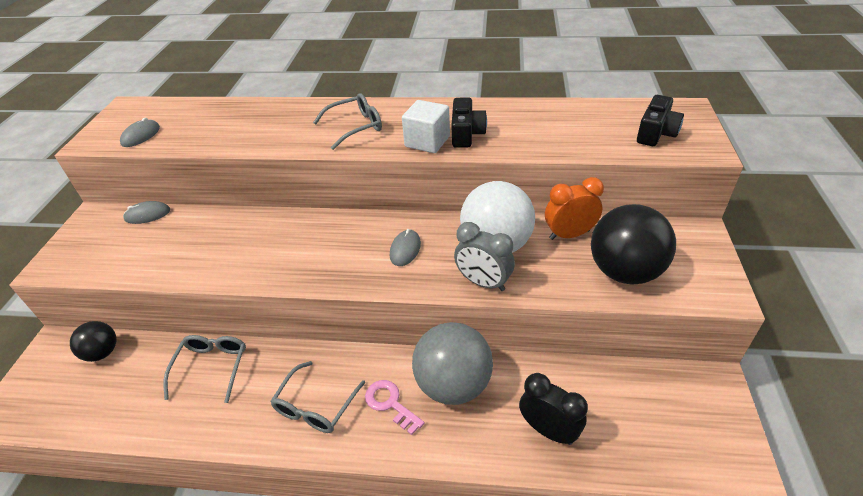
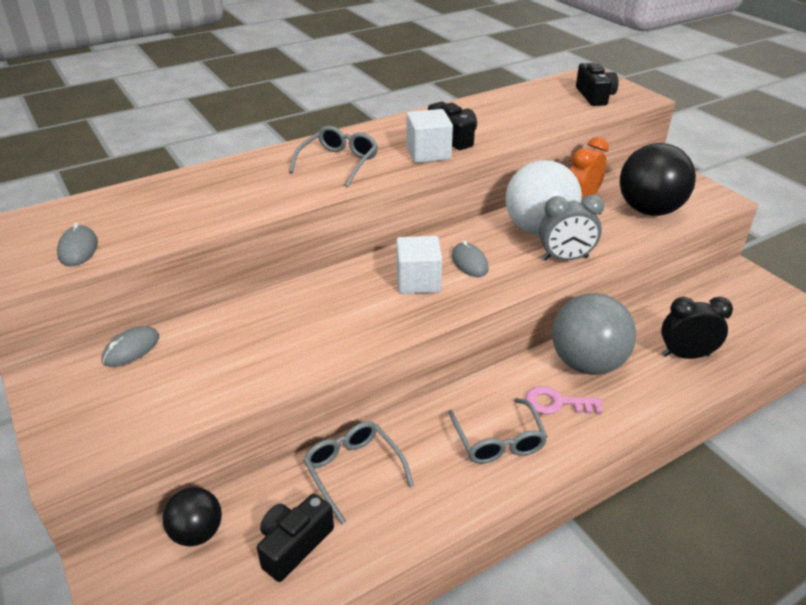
camera: 40 degrees left, 5 degrees down
none -> black camera [257,493,334,582]
none -> white cube [396,236,442,294]

